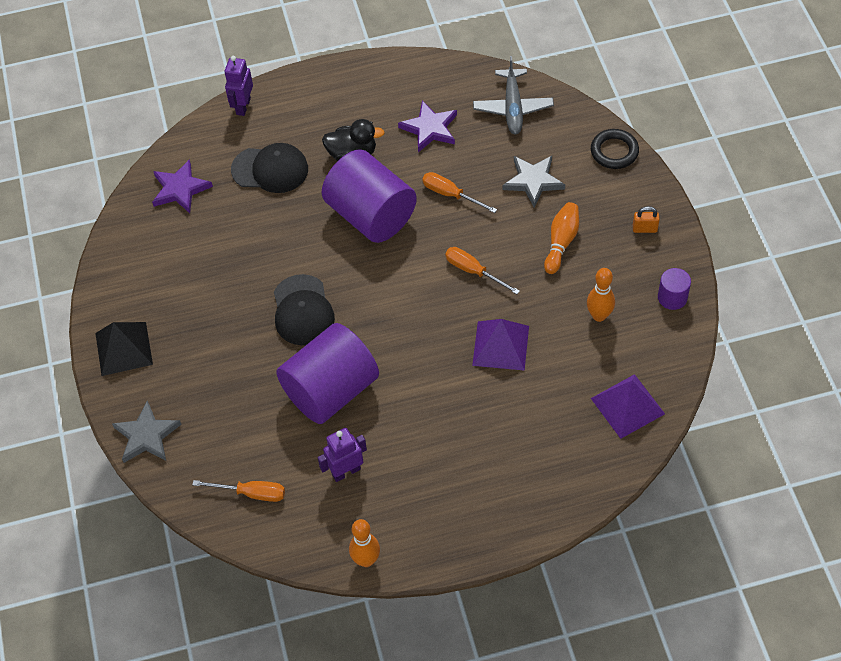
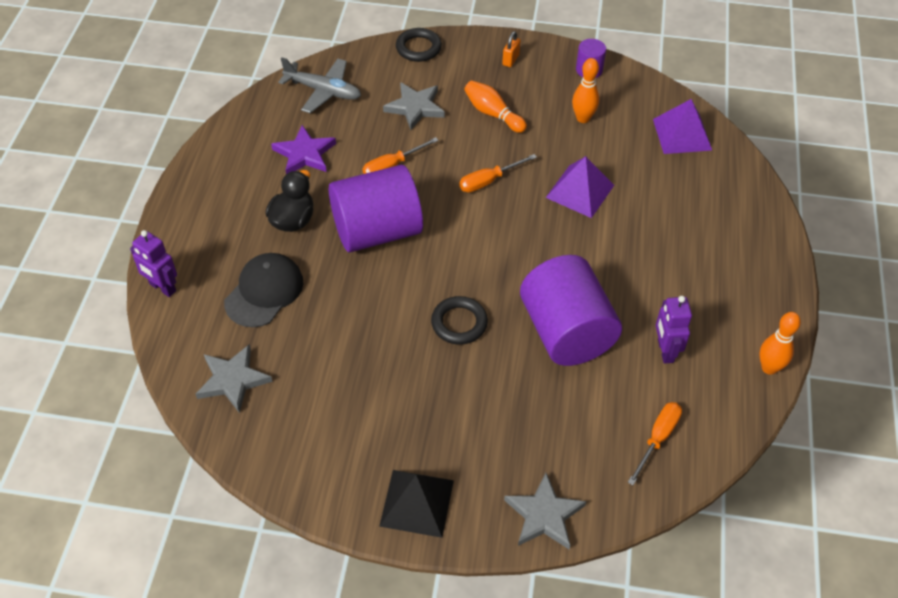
camera: 70 degrees left, 5 degrees down
purple star [152,159,213,213] -> grey star [196,344,272,413]
black cap [274,274,335,345] -> black ring [431,296,488,345]

